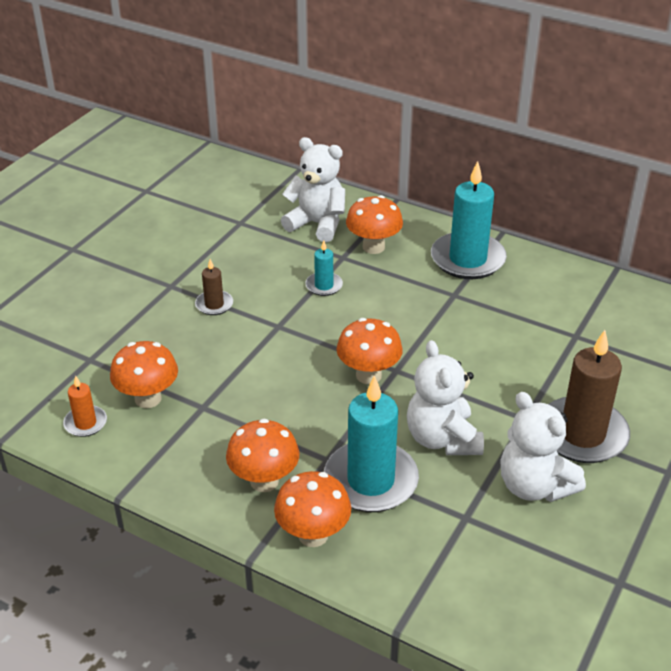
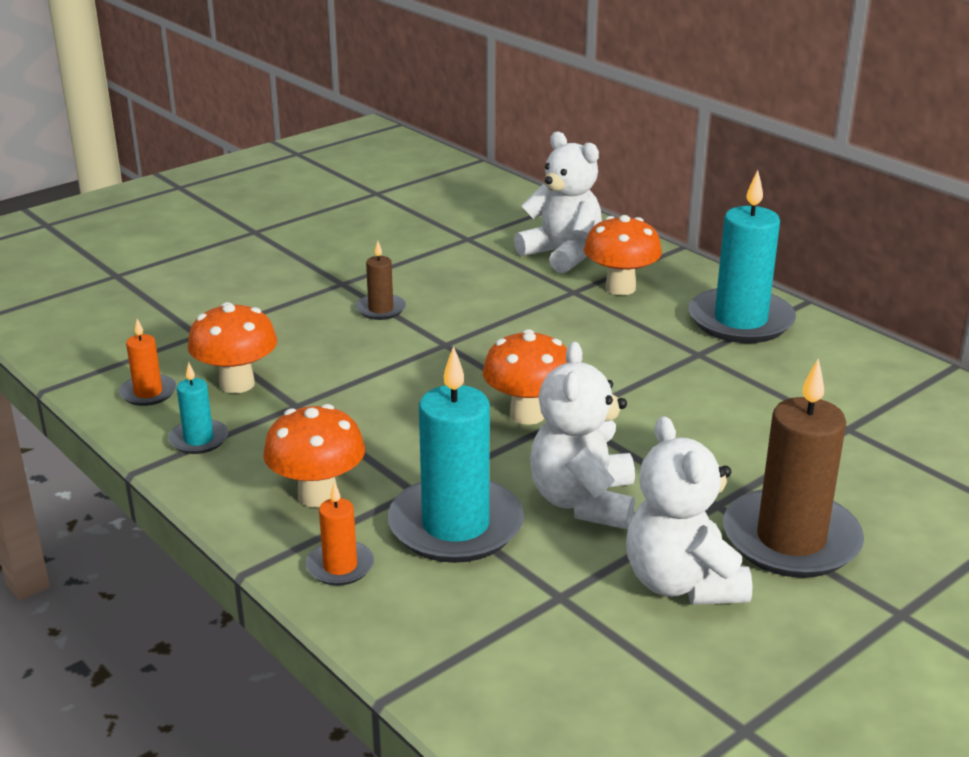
camera: 20 degrees right, 10 degrees down
orange mushroom [274,471,351,547] -> orange candle [306,482,374,586]
turquoise candle [305,240,343,296] -> turquoise candle moved to [168,362,228,454]

